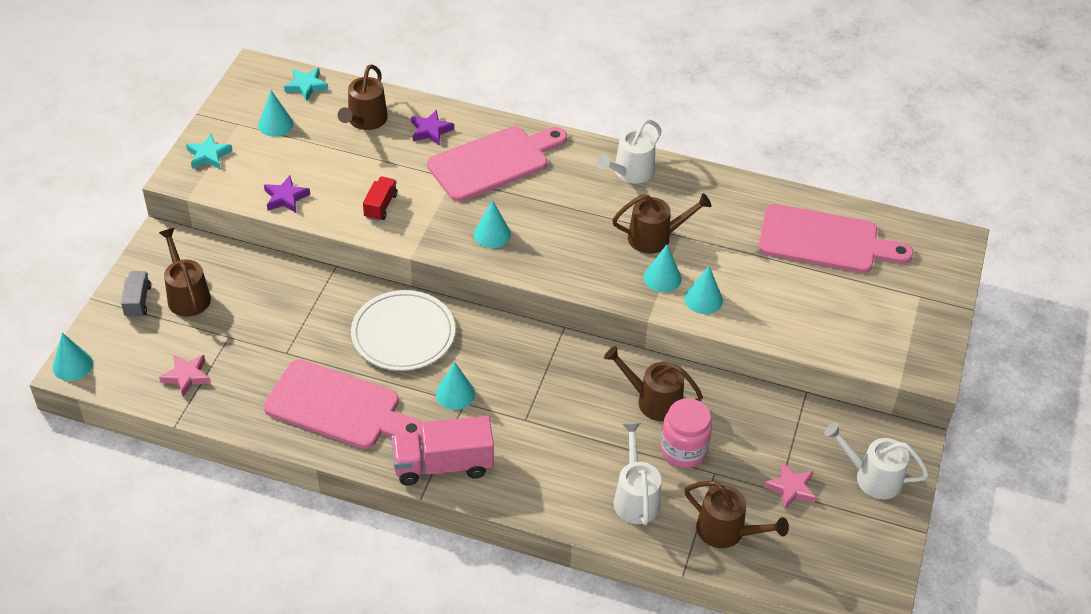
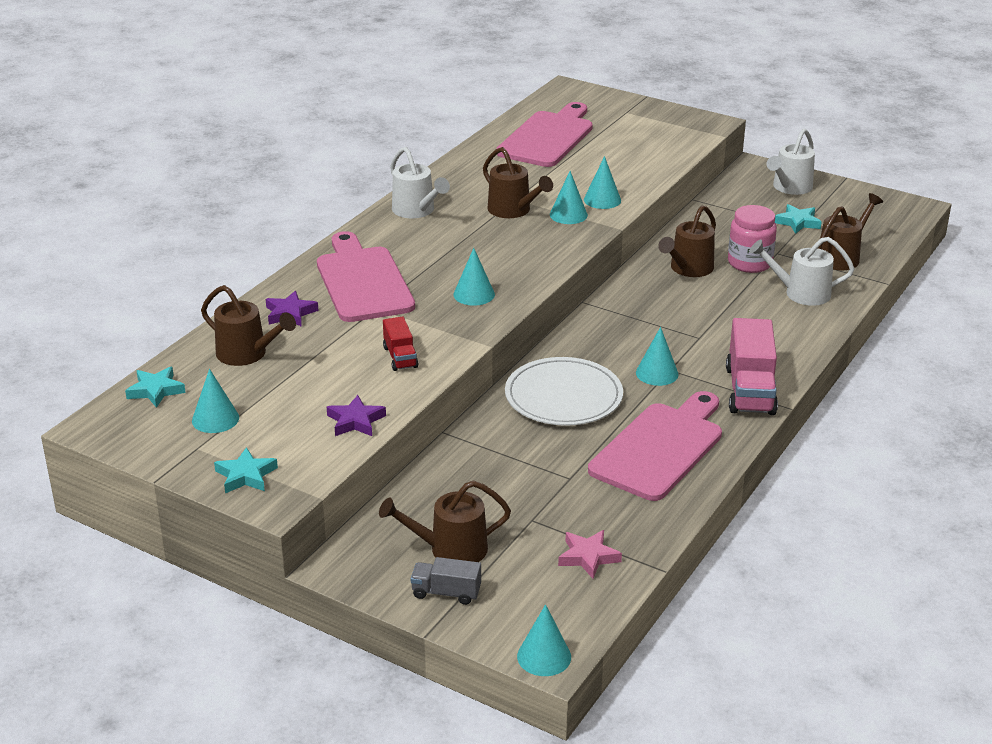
camera: 75 degrees left, 15 degrees down
red truck [363,176,398,221] -> red truck turned 135 degrees counterclockwise [383,317,418,371]
brown watering can [612,193,712,254] -> brown watering can turned 135 degrees clockwise [483,147,553,218]
pink star [764,461,816,510] -> turquoise star [775,204,822,234]

